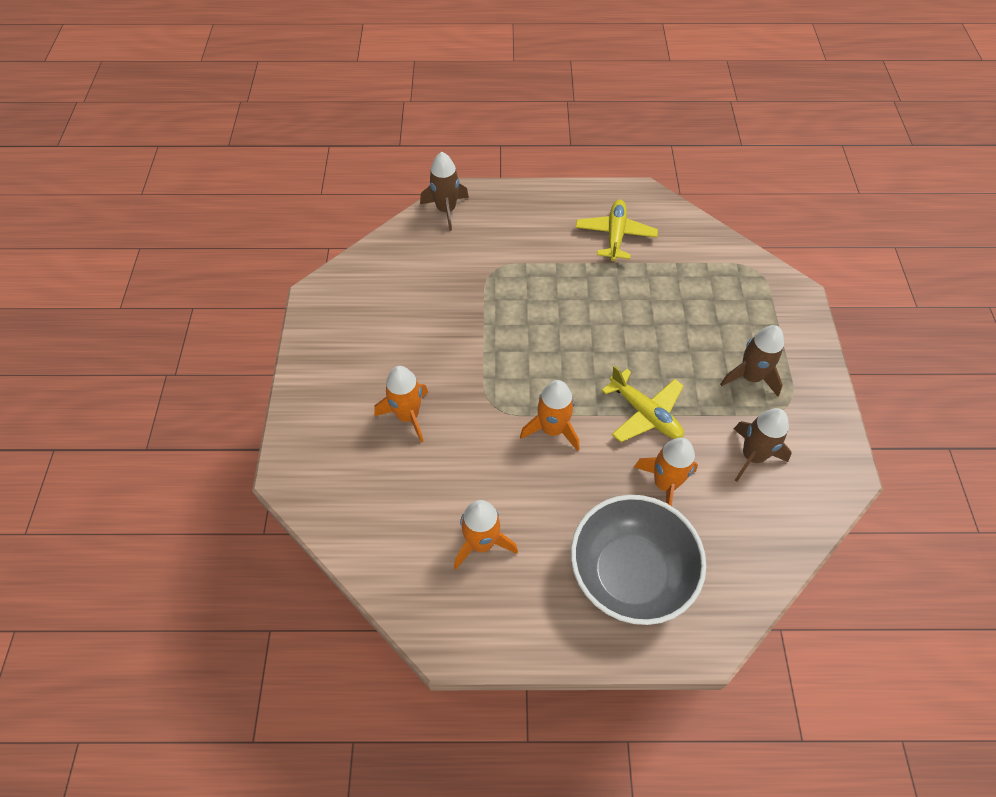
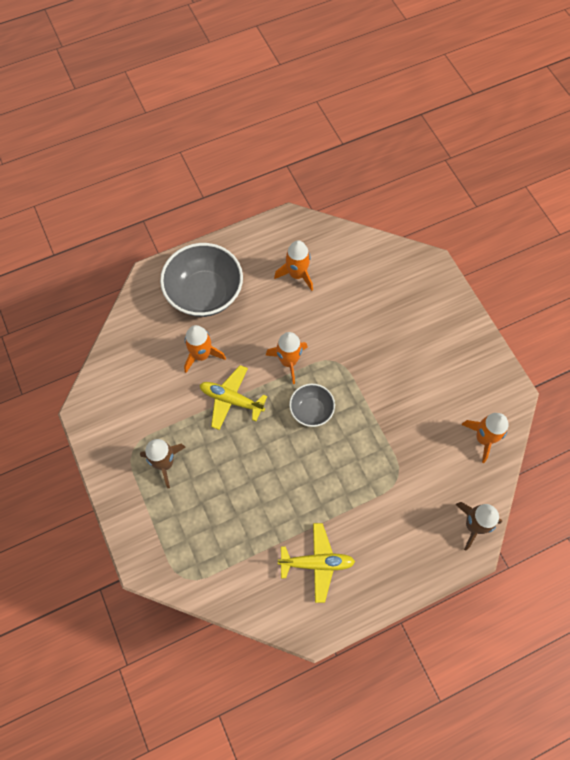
camera: 155 degrees right, 10 degrees up
orange rocket [374,366,428,443] -> orange rocket moved to [461,413,509,463]
yellow plane [576,200,658,261] -> yellow plane turned 75 degrees counterclockwise [278,523,355,603]
brown rocket [734,408,791,482] -> none
none -> grey bowl [289,384,335,427]

